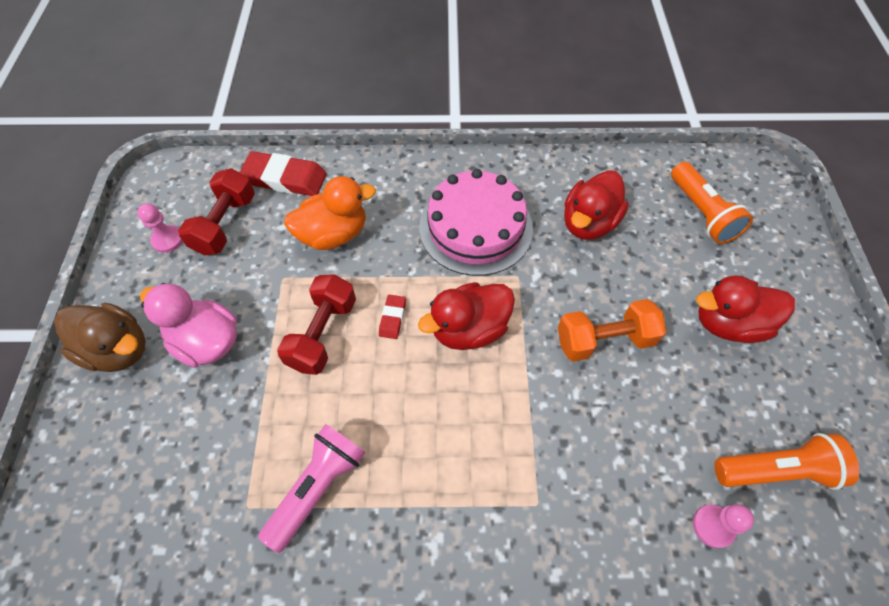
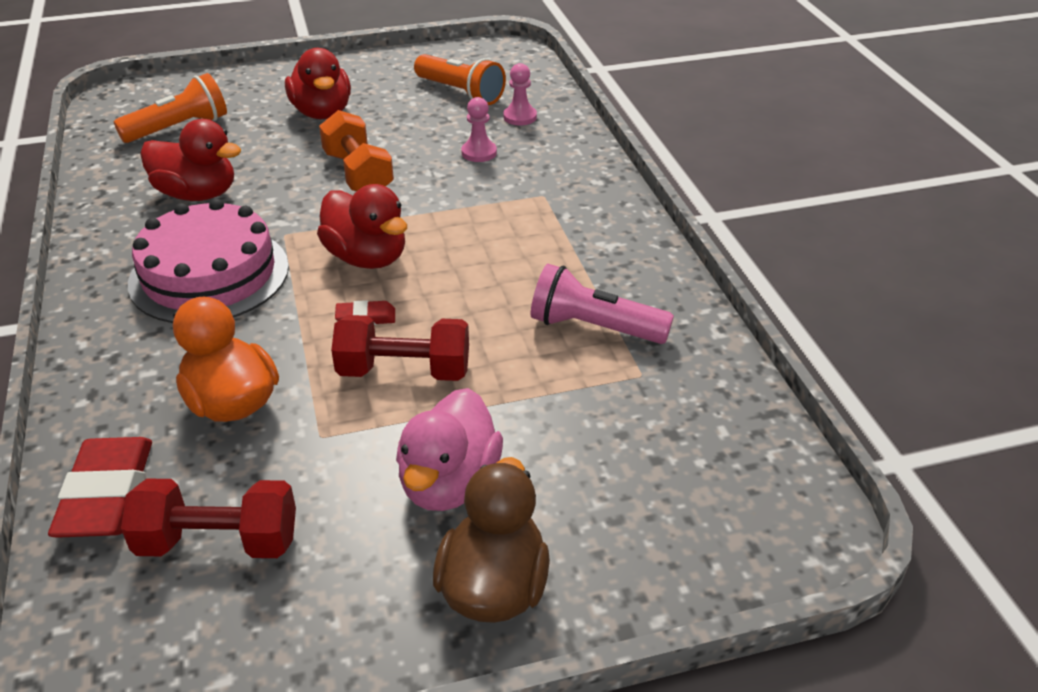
camera: 105 degrees left, 20 degrees down
pink pawn [137,203,183,253] -> pink pawn moved to [461,97,497,162]
orange flashlight [714,433,859,490] -> orange flashlight turned 150 degrees clockwise [414,54,506,105]

